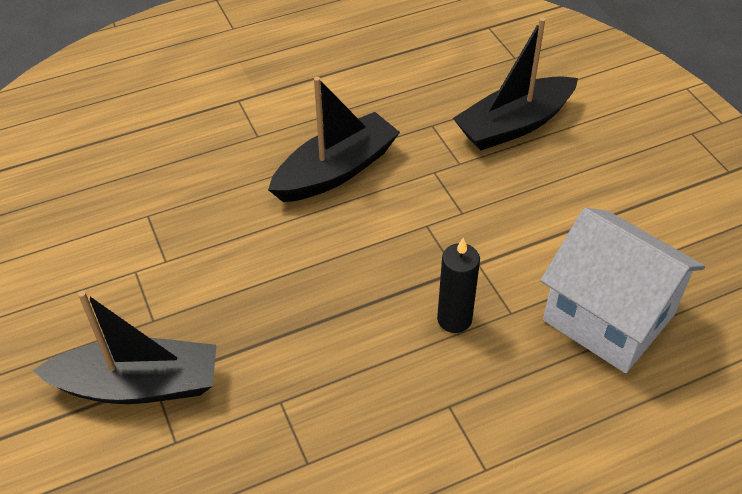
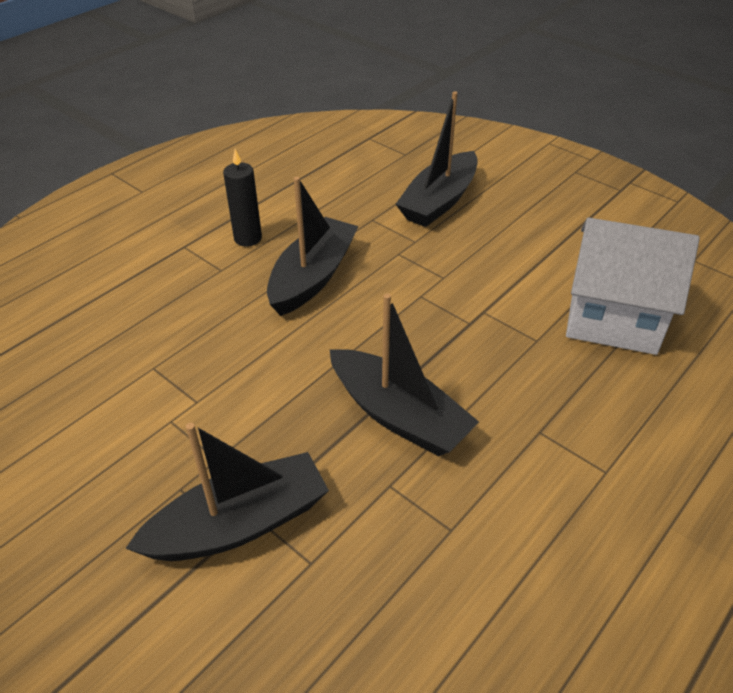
camera: 25 degrees left, 5 degrees down
black candle [437,238,480,333] -> black candle moved to [223,149,262,247]
none -> black boat [330,293,479,456]

